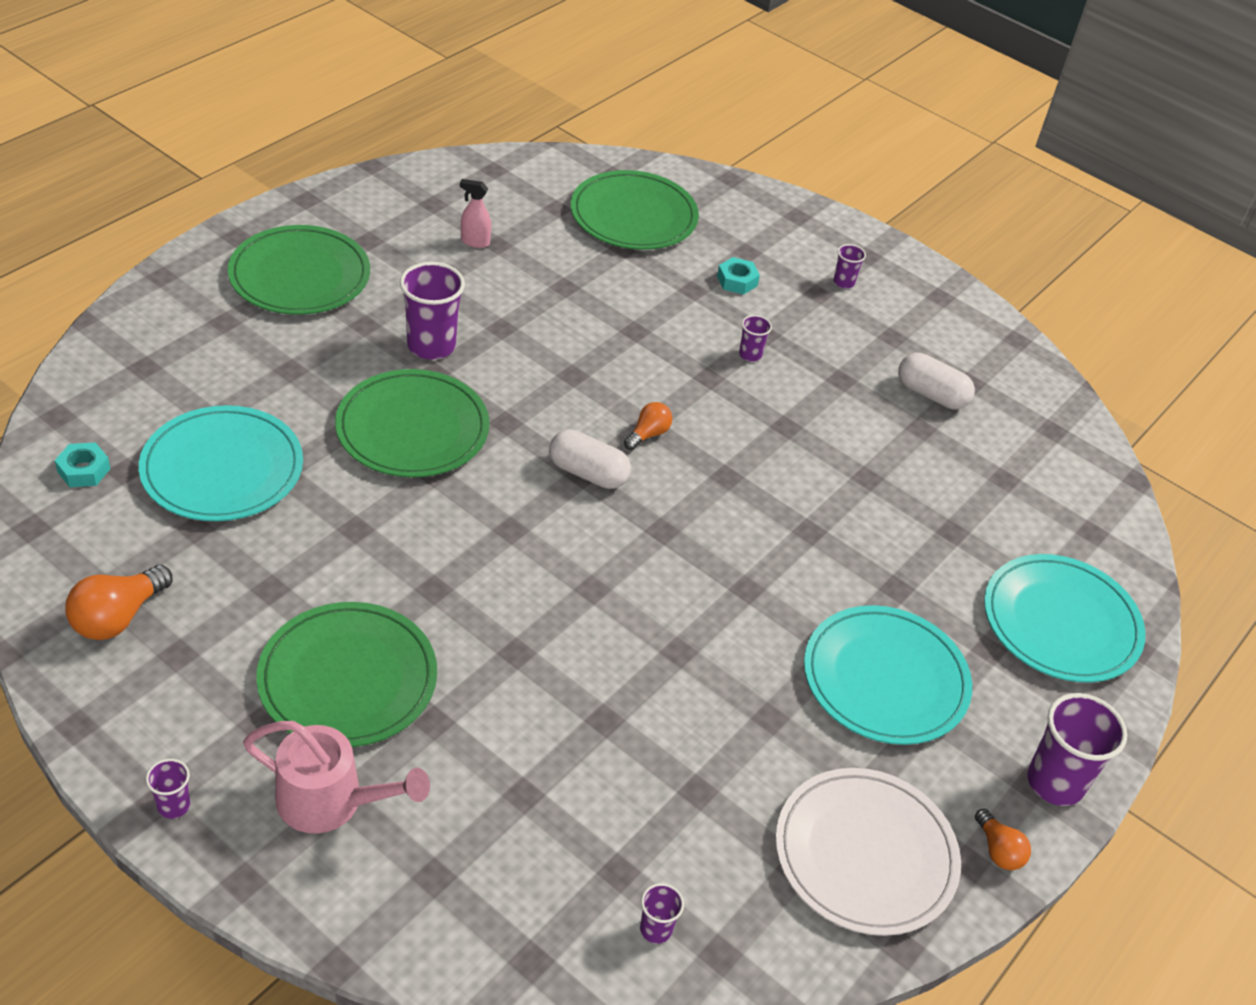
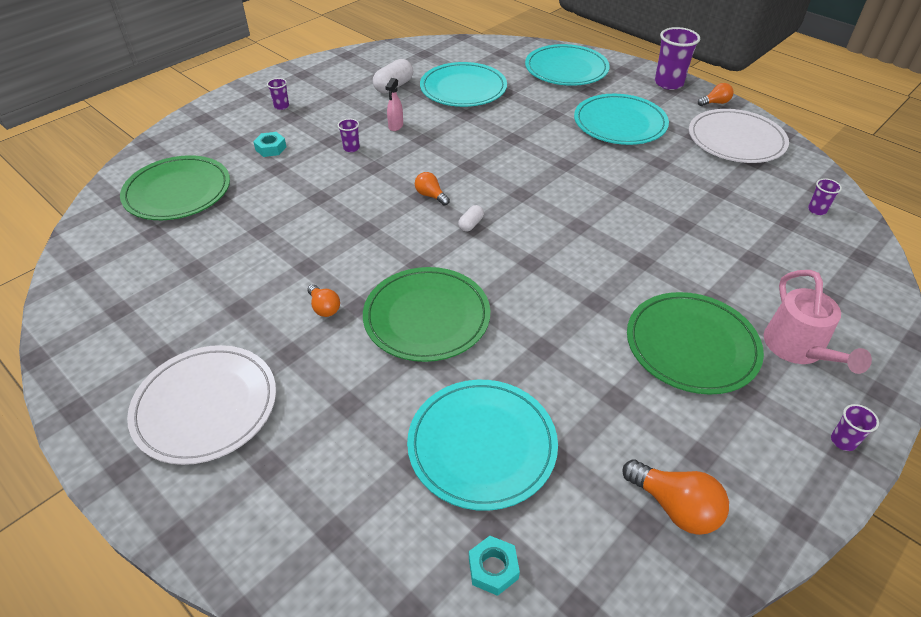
camera: 80 degrees left, 0 degrees up
green plate [228,225,370,315] -> white plate [127,345,276,465]
pink watering can [243,721,430,834] -> pink watering can turned 150 degrees clockwise [764,270,872,374]
purple cup [400,262,465,360] -> orange light bulb [307,284,340,317]
pink spray bottle [460,179,491,248] -> pink spray bottle moved to [385,78,403,131]
white capsule [549,429,631,489] -> white capsule [458,205,484,232], size x0.55
none -> turquoise plate [420,62,507,107]

